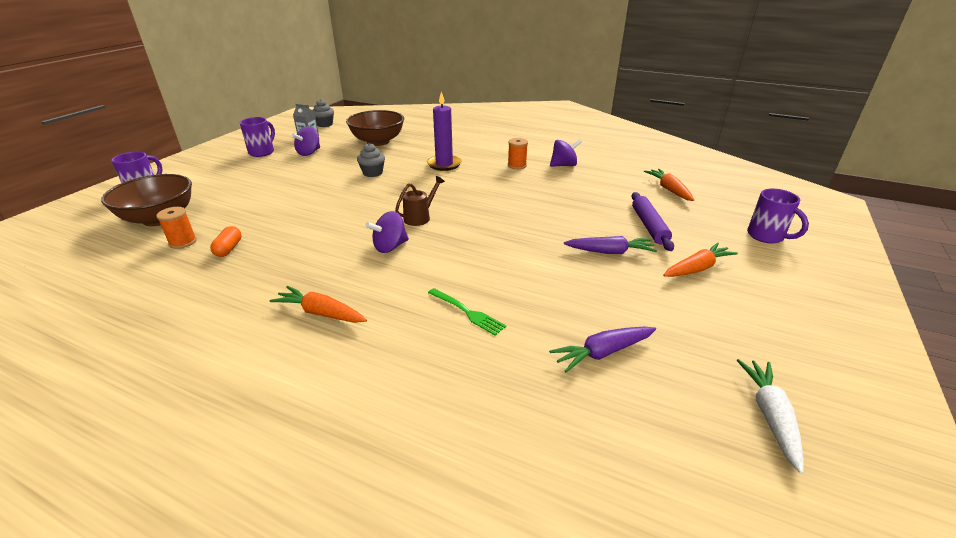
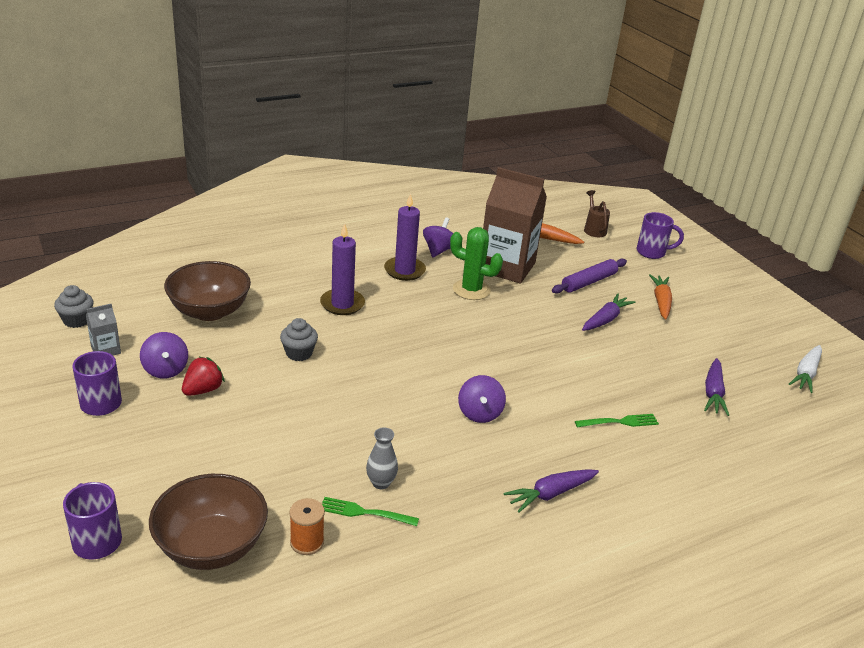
camera: 55 degrees left, 0 degrees up
orange capsule [210,226,242,257] -> green fork [322,497,419,526]
orange carrot [269,286,367,323] -> purple carrot [503,469,599,513]
brown watering can [395,176,445,226] -> brown watering can moved to [584,190,610,237]
orange spool [508,138,528,169] -> purple candle [384,193,426,281]
purple rolling pin [631,192,674,251] -> purple rolling pin turned 75 degrees counterclockwise [552,259,627,294]
white carrot [737,359,803,474] -> white carrot turned 105 degrees counterclockwise [789,345,822,393]
none -> red strawberry [182,357,225,396]
none -> grey vase [366,427,398,489]
none -> green cactus [450,227,503,300]
none -> brown carton [483,167,547,283]

